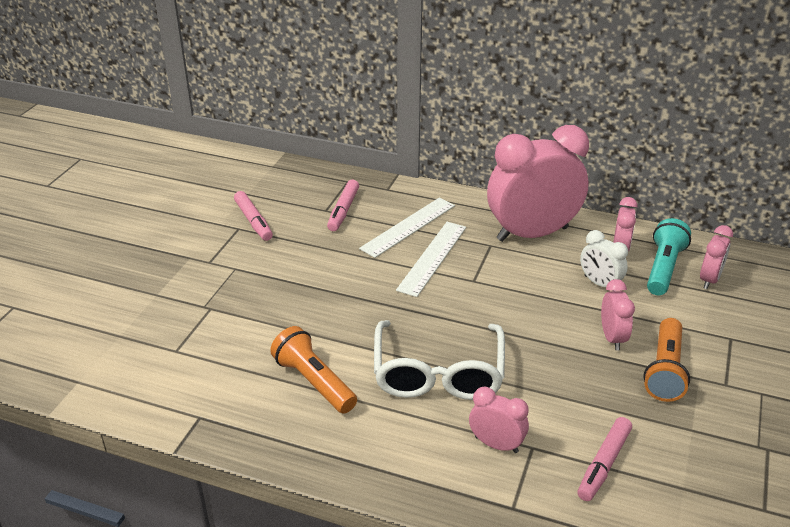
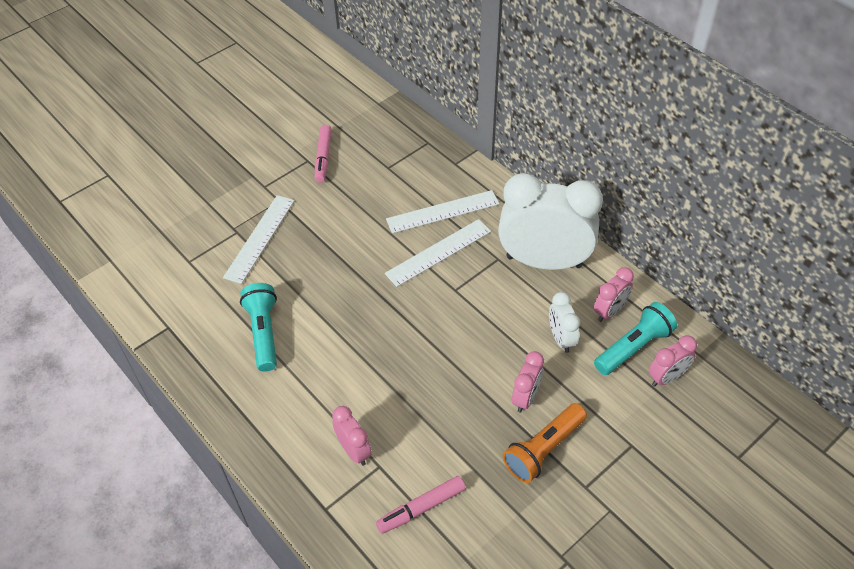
camera: 30 degrees right, 15 degrees up
orange flashlight [270,326,357,414] -> turquoise flashlight [240,283,277,372]
pink marker [327,180,359,231] -> none
white glasses [374,320,505,400] -> none
pink clock [487,125,589,242] -> white clock [498,173,603,270]
none -> white ruler [223,195,295,284]

